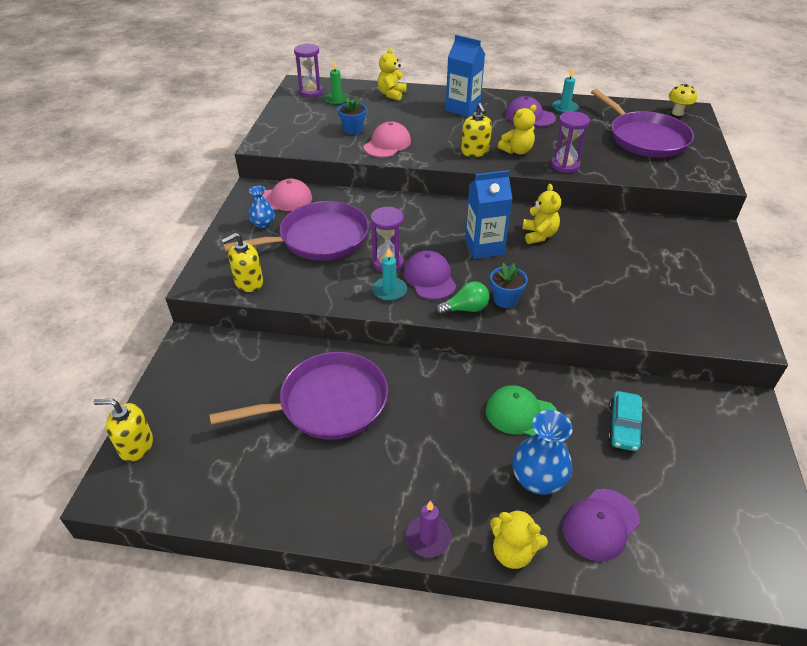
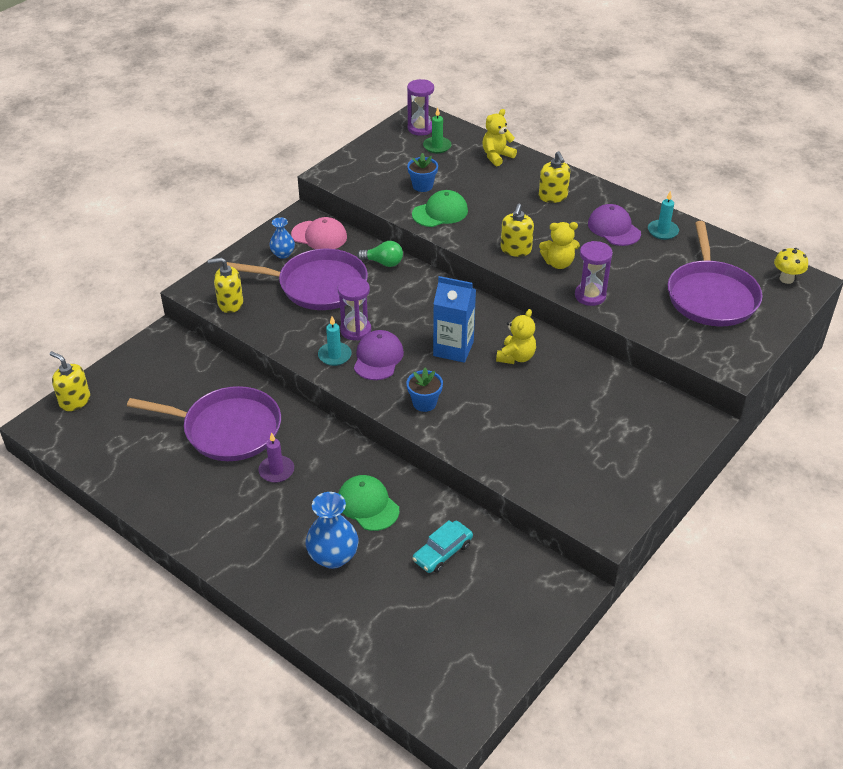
camera: 30 degrees right, 0 degrees up
pink cap [364,121,411,157] -> green cap [412,190,468,227]
purple candle [406,500,451,557] -> purple candle moved to [259,433,294,483]
green light bulb [435,281,489,315] -> green light bulb moved to [357,241,403,267]
blue carton [446,35,485,117] -> yellow soap dispenser [539,151,570,203]
yellow teddy bear [490,509,548,569] -> none
purple cap [562,489,640,561] -> none

